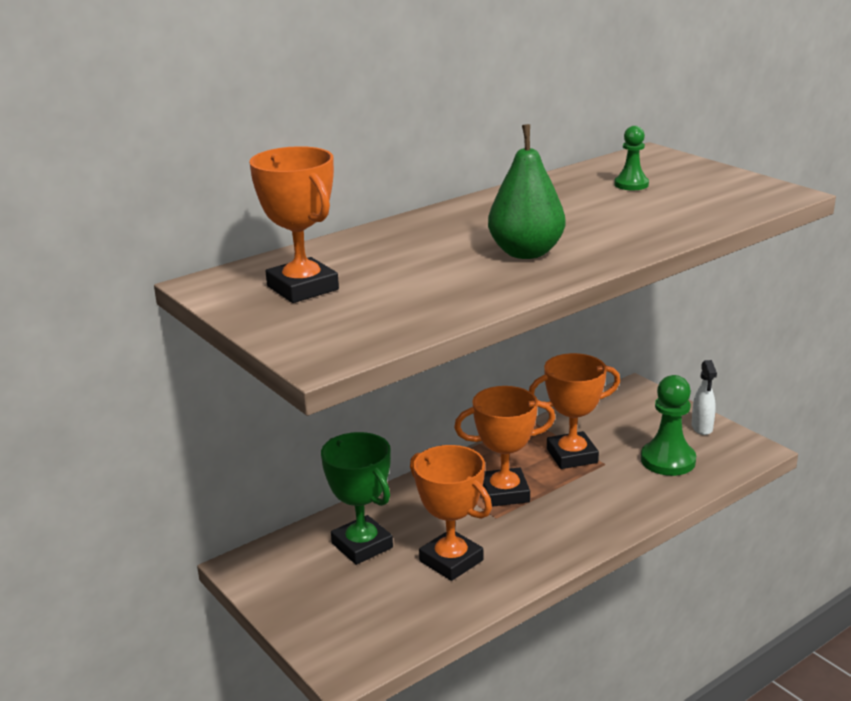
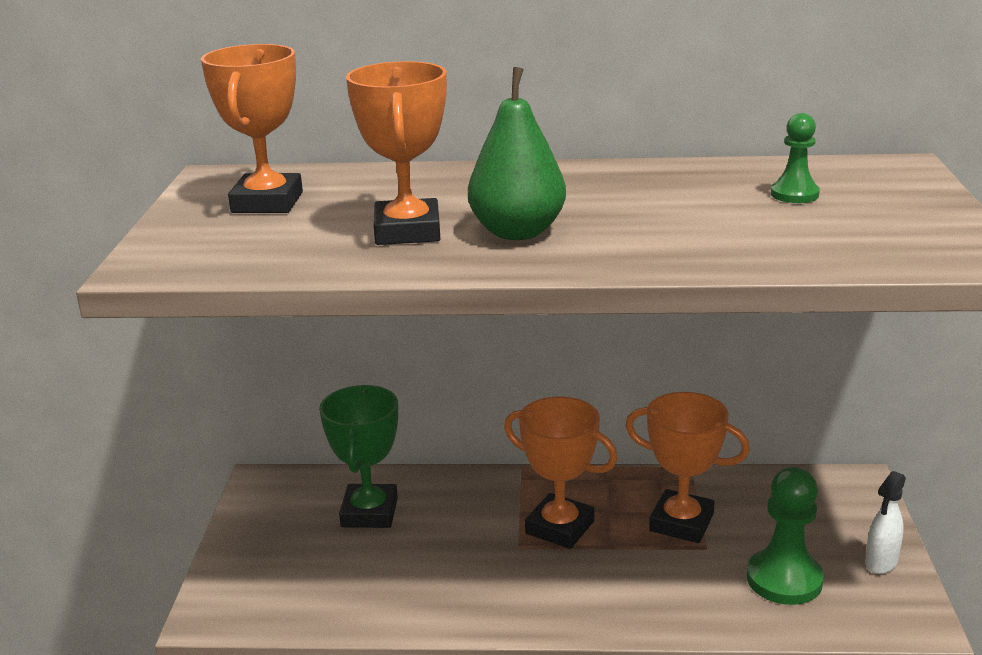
camera: 40 degrees right, 0 degrees up
orange trophy [410,445,492,581] -> orange trophy moved to [346,61,447,245]

